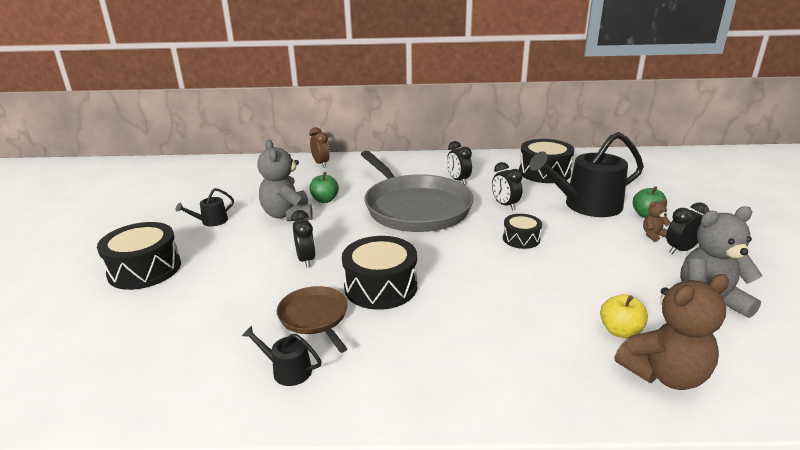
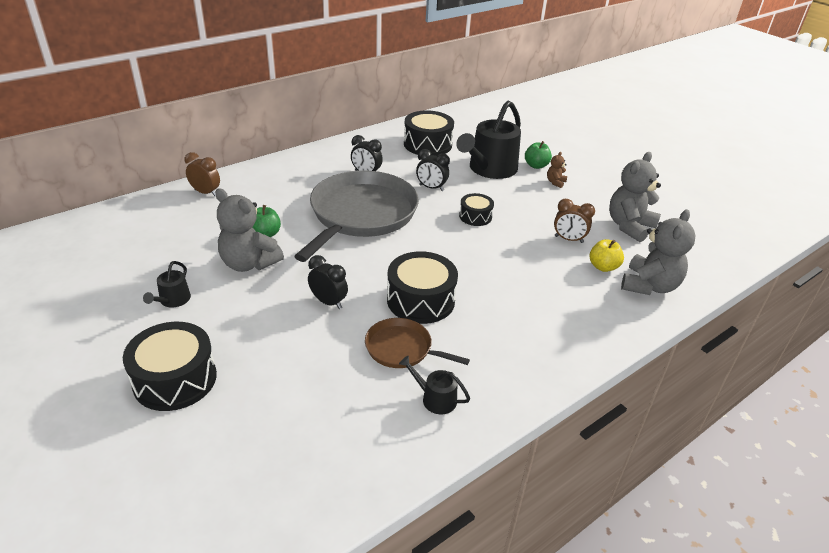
camera: 40 degrees left, 10 degrees up
black watering can [242,326,322,386] -> black watering can turned 45 degrees clockwise [399,356,470,414]
grey pan [361,151,474,232] -> grey pan turned 90 degrees counterclockwise [294,170,419,262]
brown teddy bear [615,274,729,390] -> grey teddy bear [621,209,695,295]
black clock [666,202,709,254] -> none
none -> brown clock [554,199,595,243]

